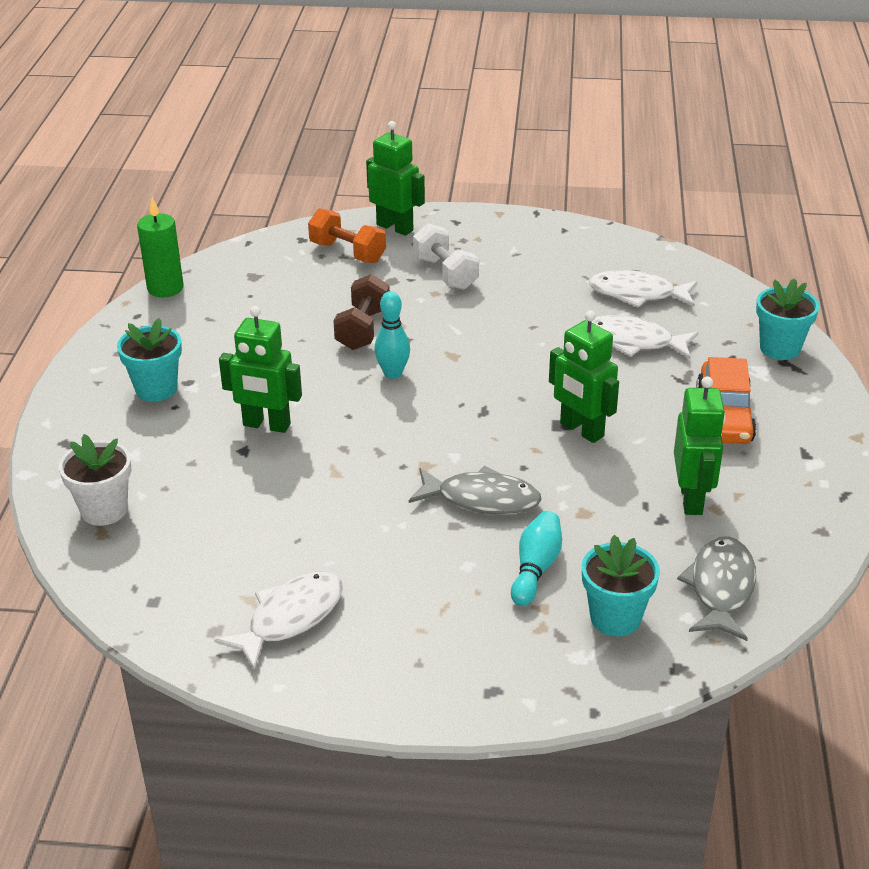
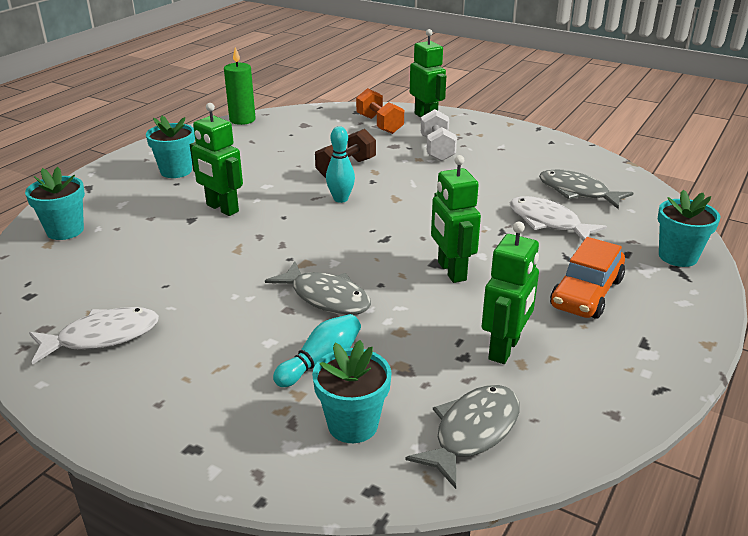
camera: 25 degrees right, 5 degrees down
white flower pot [59,434,132,526] -> turquoise flower pot [25,167,85,240]
white fish [589,270,698,308] -> grey fish [539,169,633,209]

